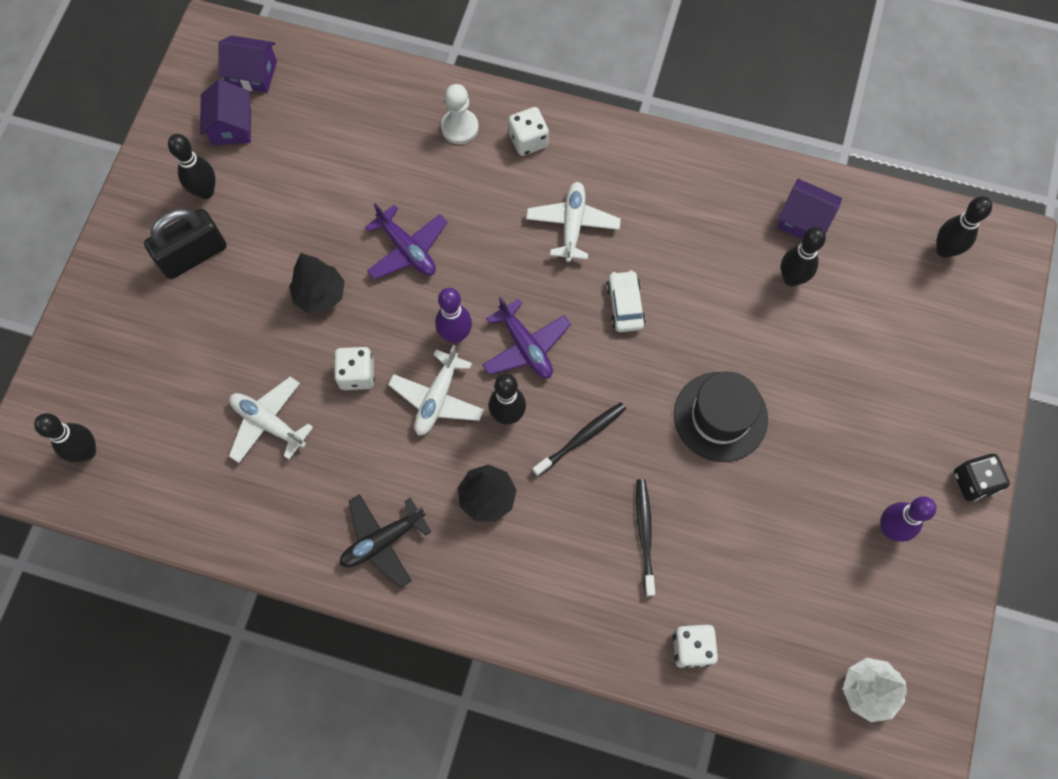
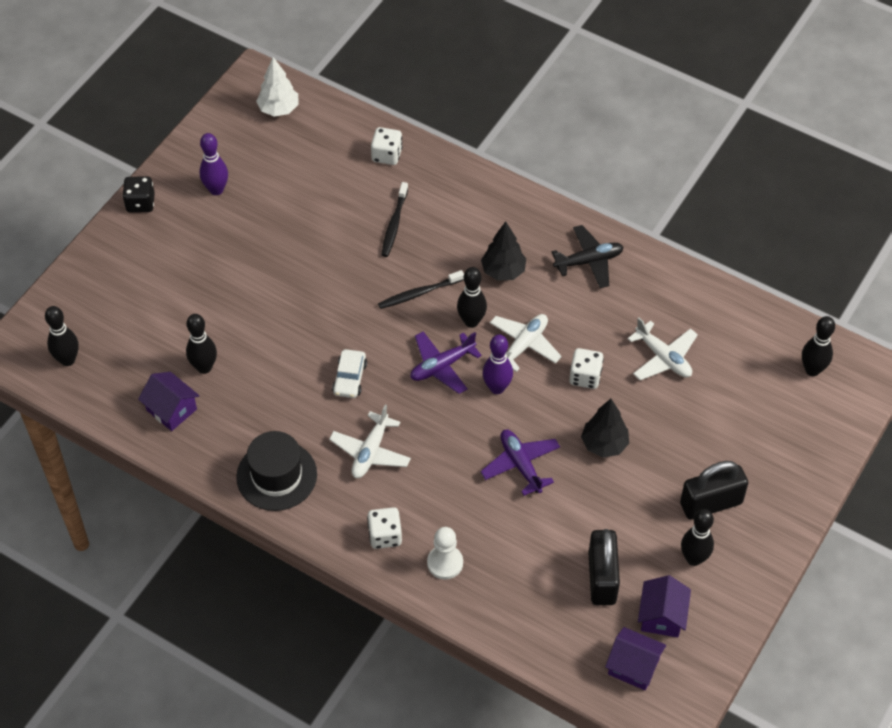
camera: 165 degrees left, 15 degrees down
purple plane [482,297,571,379] -> purple plane turned 105 degrees counterclockwise [410,331,482,394]
black hat [674,372,768,462] -> black hat moved to [236,431,317,511]
none -> black padlock [588,529,620,605]

